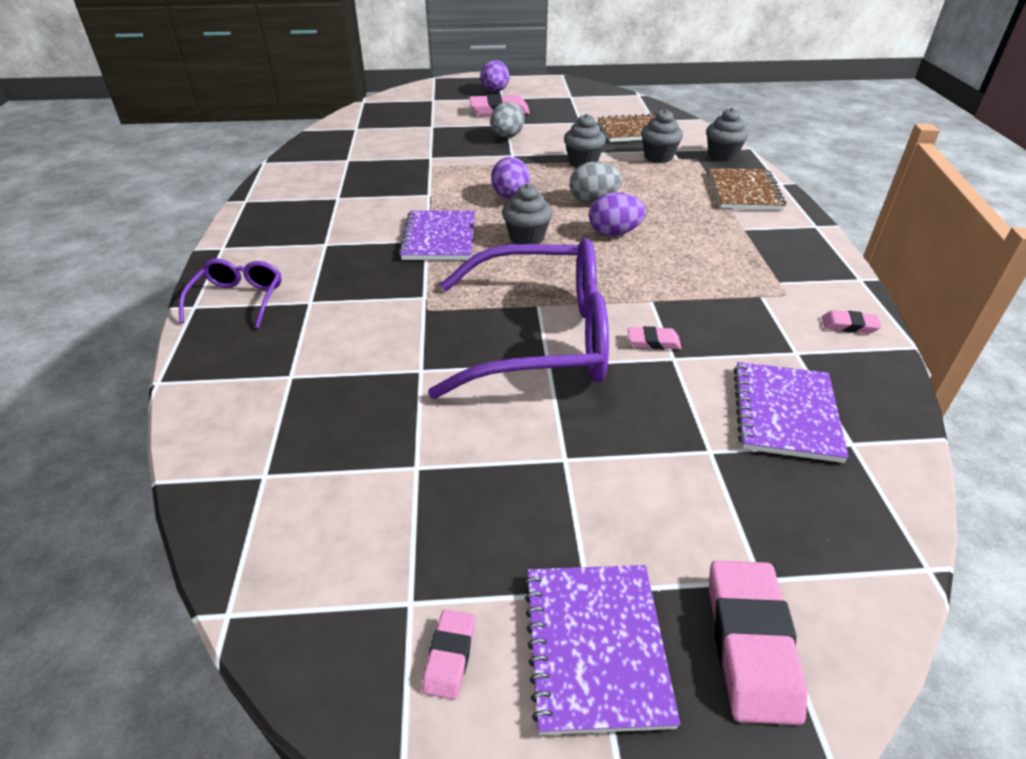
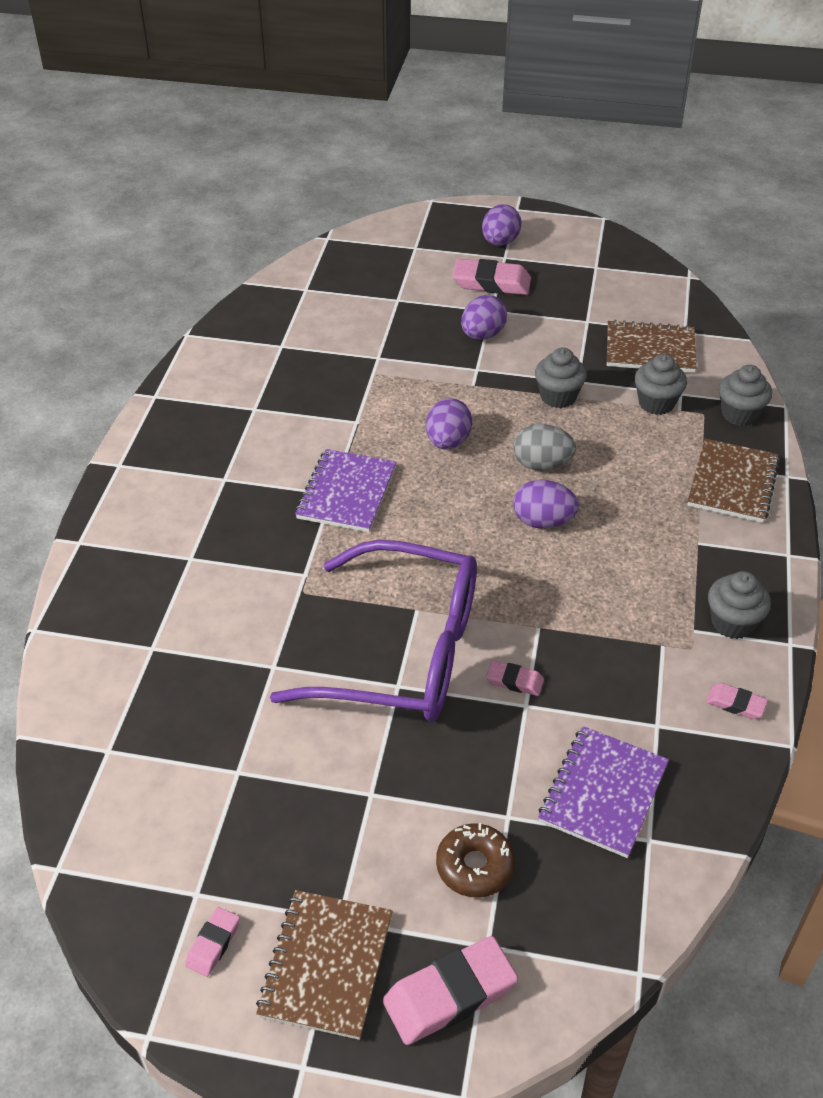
camera: 15 degrees right, 5 degrees up
purple glasses [179,259,282,328] -> none
grey egg [490,102,525,138] -> purple egg [461,295,507,340]
grey cupcake [502,183,553,244] -> grey cupcake moved to [708,571,771,639]
purple notebook [524,565,680,735] -> brown notebook [256,890,393,1040]
pink eraser [709,560,807,725] -> pink eraser turned 45 degrees clockwise [383,936,518,1045]
none -> brown donut [436,823,515,898]

